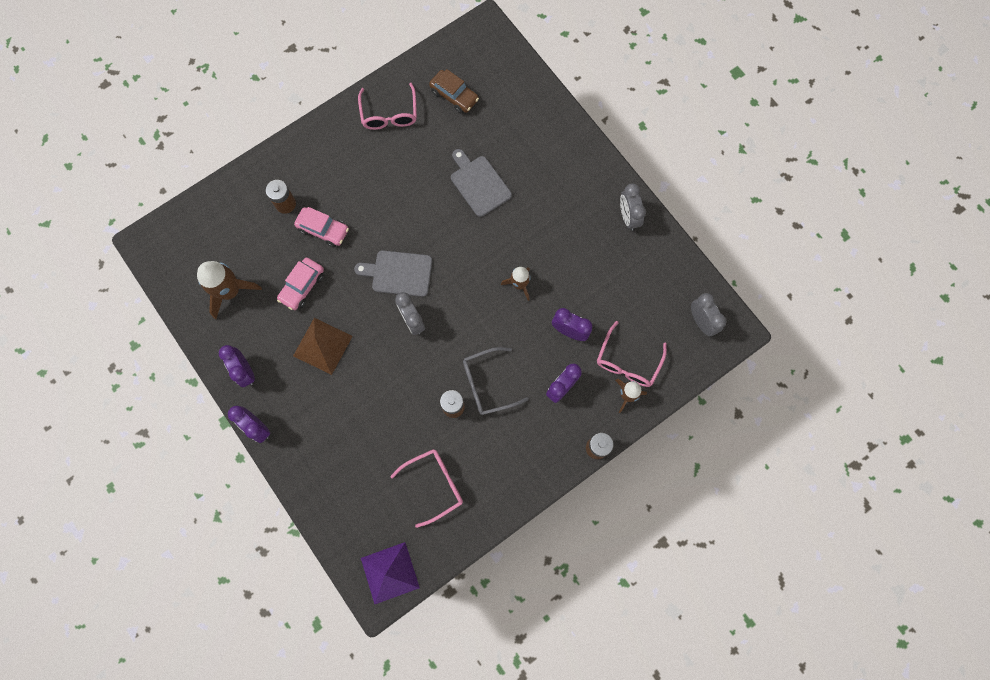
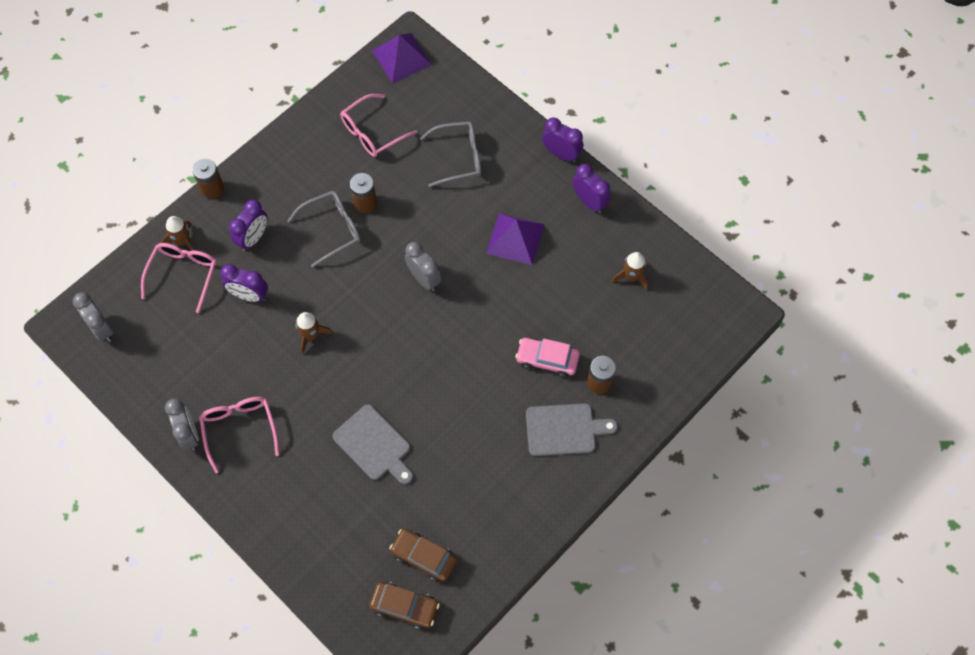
camera: 170 degrees right, 10 degrees down
brown rocket [197,261,262,319] -> brown rocket [611,252,648,291], size x0.60
pink car [277,258,324,310] -> none
brown pyramid [293,318,353,375] -> purple pyramid [486,213,545,265]
grey cutting board [354,250,432,297] -> grey cutting board moved to [526,403,618,456]
pink glasses [358,83,417,130] -> pink glasses moved to [199,397,280,473]
none -> brown car [369,582,440,630]
none -> grey glasses [420,121,481,187]

